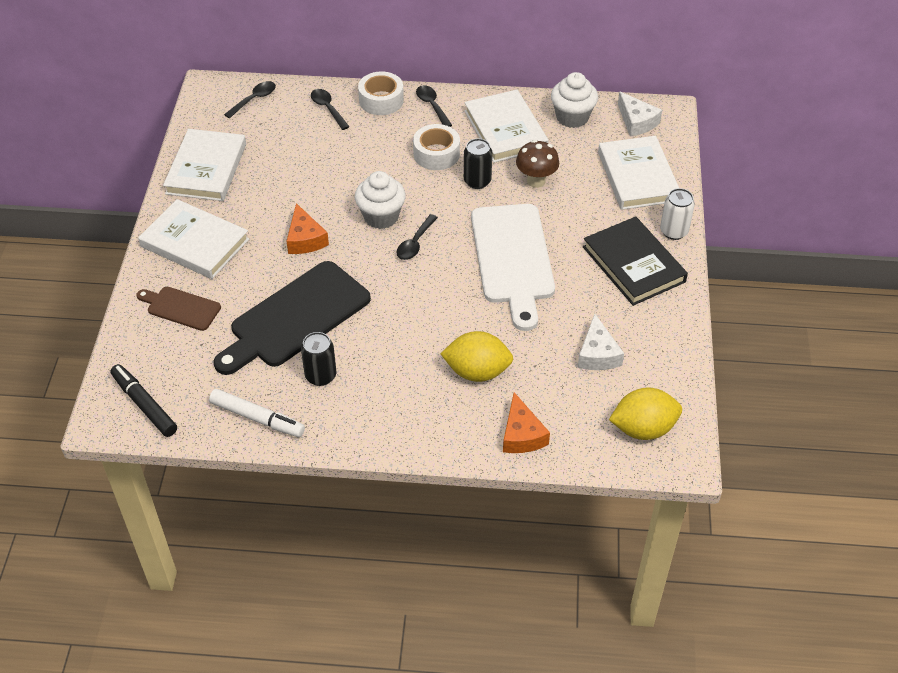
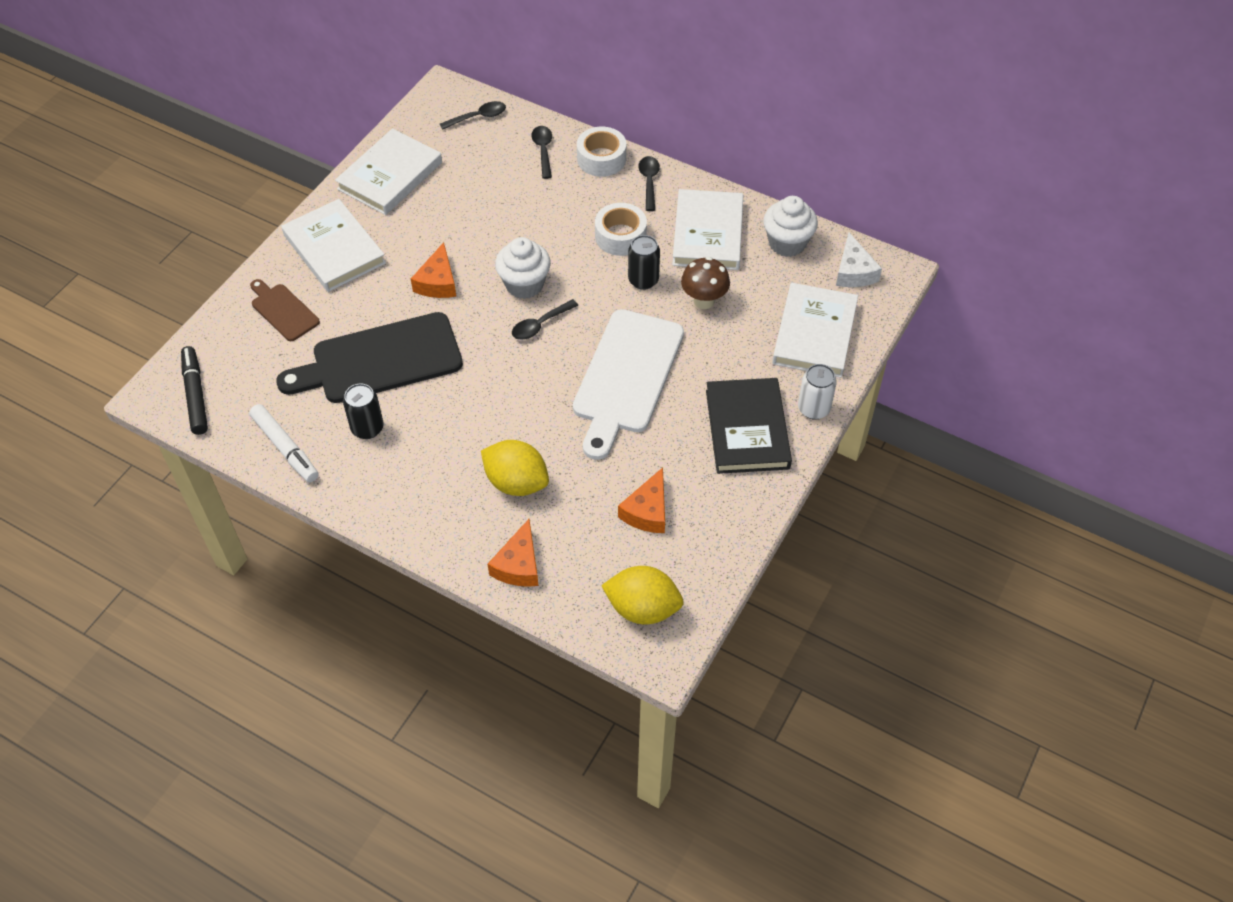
camera: 25 degrees right, 5 degrees up
white cheese [578,314,624,370] -> orange cheese [618,467,665,533]

